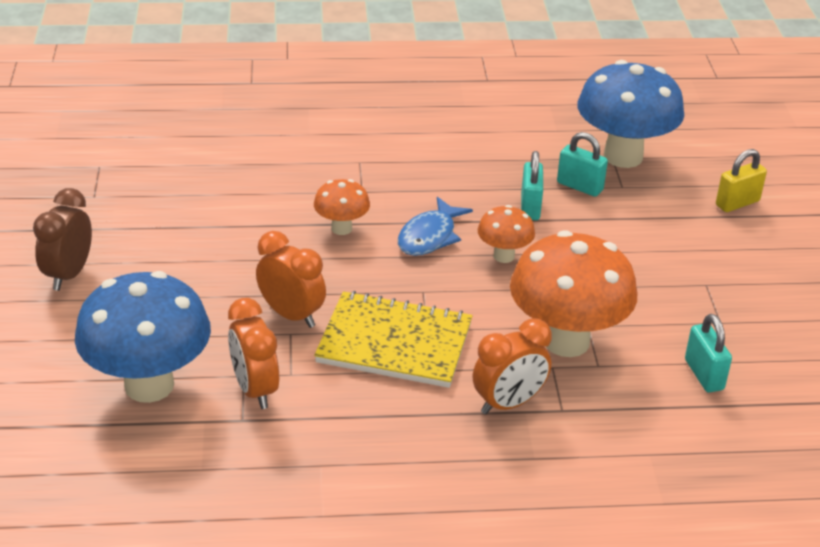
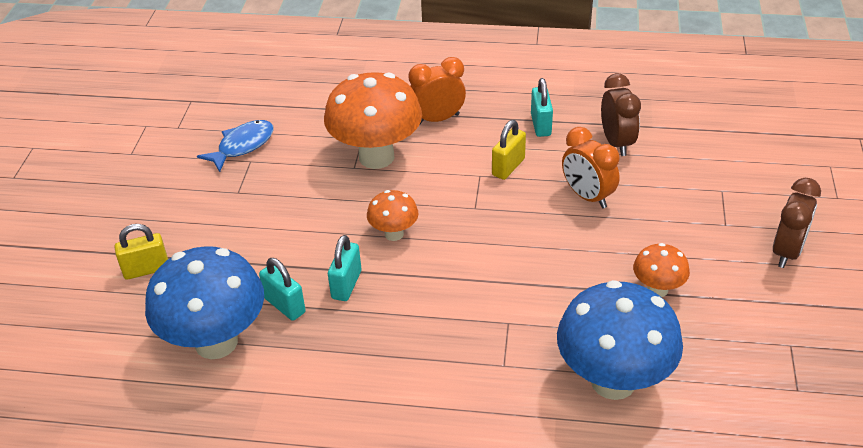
camera: 165 degrees left, 5 degrees up
blue mushroom [75,271,211,403] -> blue mushroom moved to [557,280,683,400]
orange clock [228,298,279,409] -> brown clock [601,73,641,156]
orange mushroom [314,179,370,235] -> orange mushroom moved to [633,243,690,297]
yellow notebook [314,291,473,388] -> yellow padlock [492,120,526,180]
blue fish [398,197,473,256] -> blue fish moved to [197,120,274,172]
turquoise padlock [685,314,732,393] -> turquoise padlock moved to [531,78,553,137]

